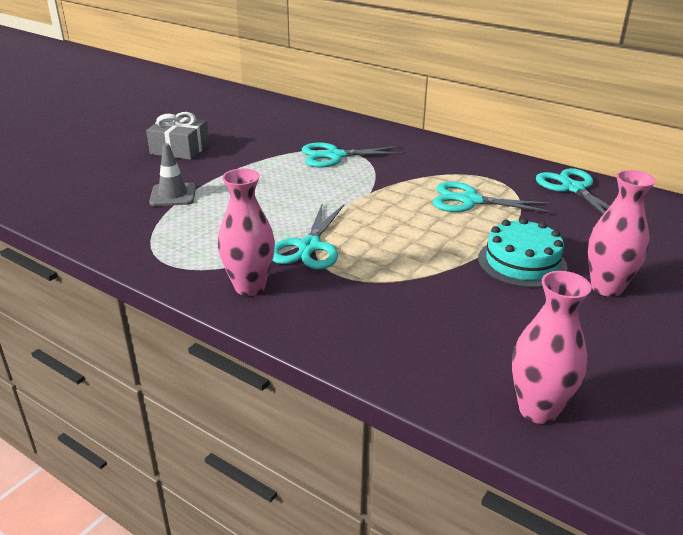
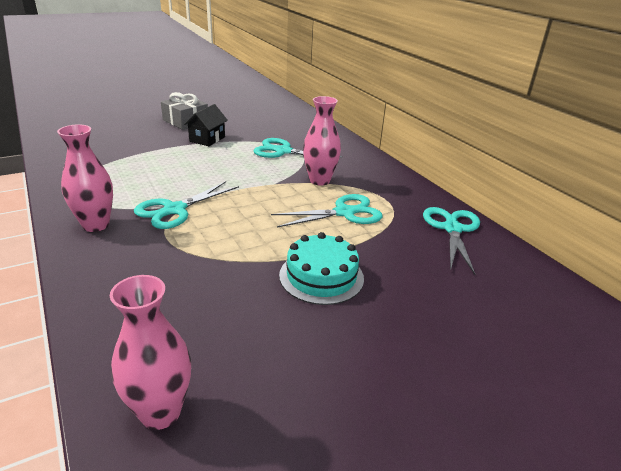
camera: 25 degrees right, 0 degrees up
grey traffic cone [149,143,196,206] -> none
turquoise scissors [432,181,553,213] -> turquoise scissors turned 120 degrees clockwise [271,194,382,228]
pink vase [588,170,656,297] -> pink vase moved to [303,96,341,185]
none -> black house [184,104,228,146]

